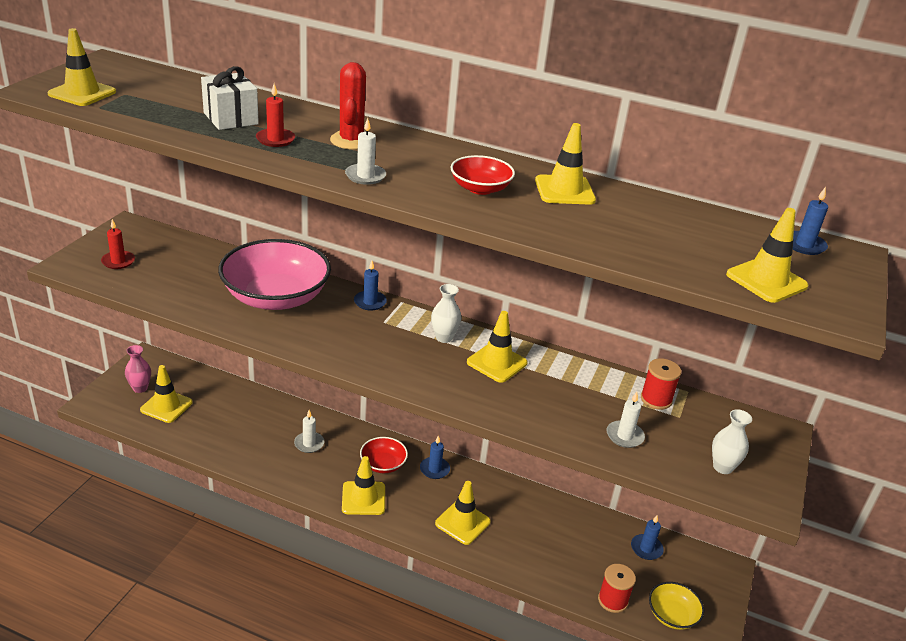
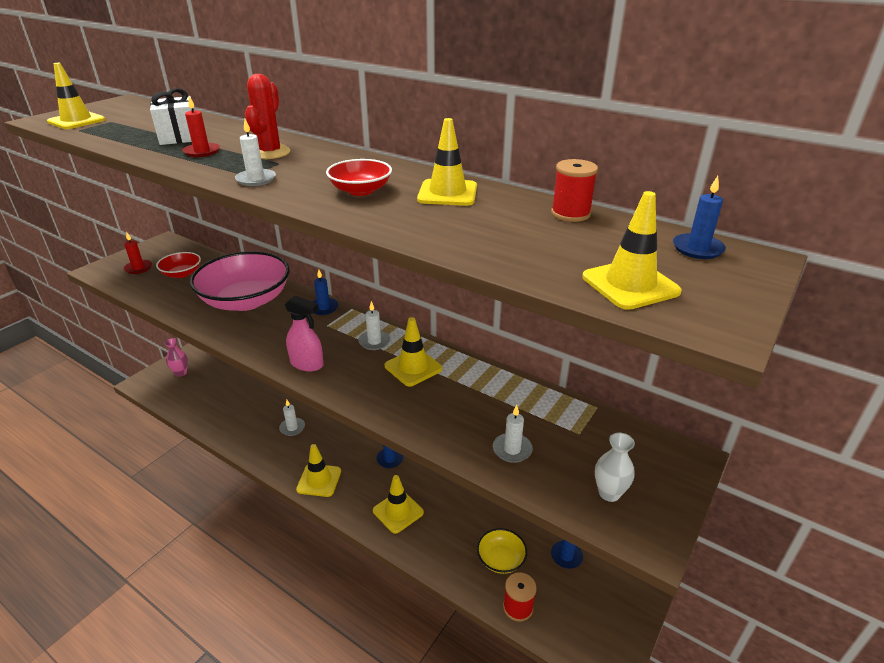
camera: 15 degrees right, 0 degrees up
yellow traffic cone [140,365,193,423] -> none
red bowl [360,437,408,473] -> red bowl moved to [156,252,201,278]
white vase [431,284,461,343] -> white candle [358,301,390,350]
red spool [641,358,681,410] -> red spool moved to [551,159,598,222]
yellow bowl [649,582,704,630] -> yellow bowl moved to [477,528,527,574]
none -> pink spray bottle [285,295,324,371]

